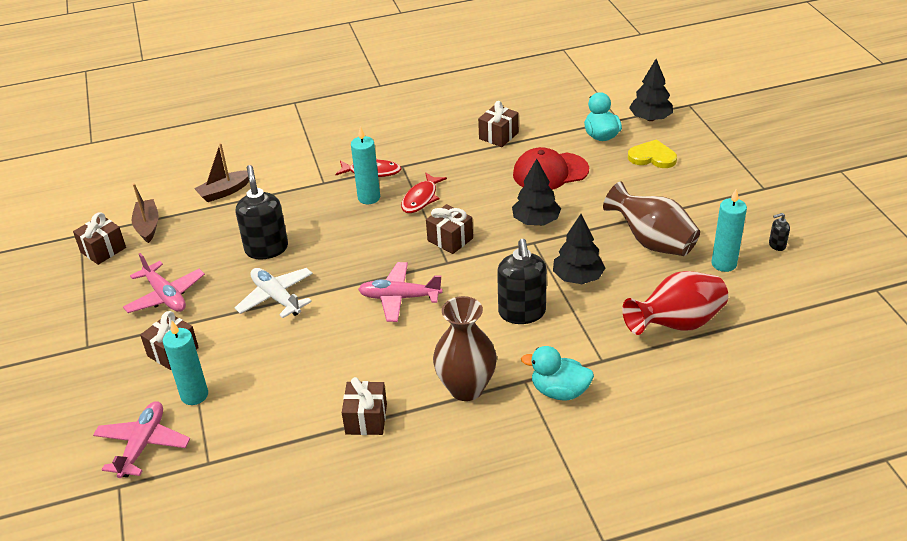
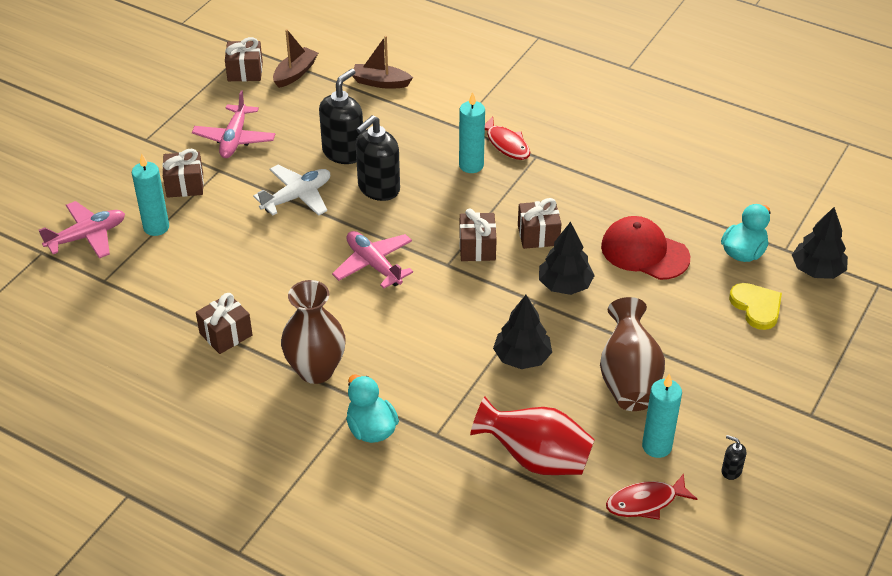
camera: 45 degrees right, 5 degrees up
white plane [235,268,313,318] -> white plane turned 45 degrees clockwise [253,165,330,216]
red fish [401,172,447,213] -> red fish moved to [606,473,697,520]
brown gift [478,101,519,147] -> brown gift moved to [518,198,561,249]
black soap dispenser [497,239,547,324] -> black soap dispenser moved to [356,115,400,201]

